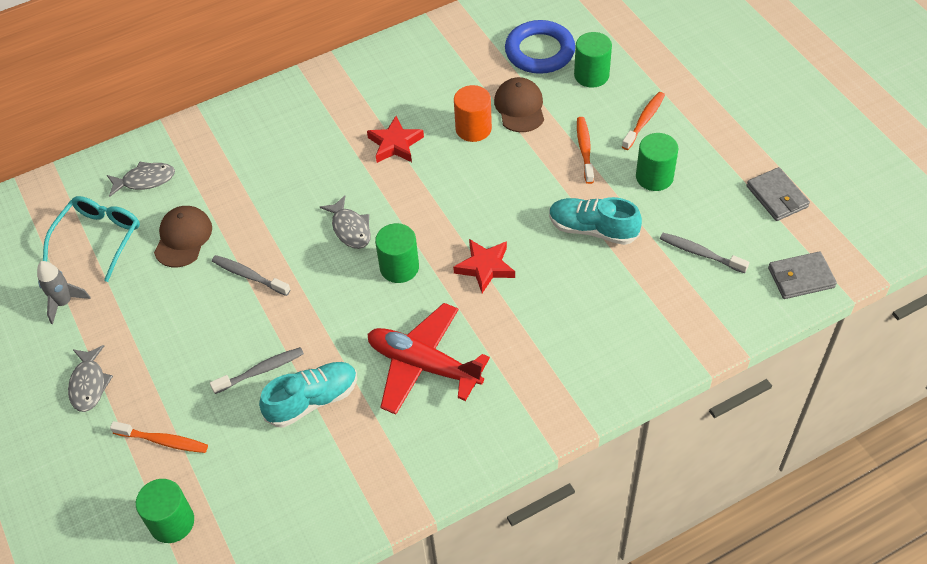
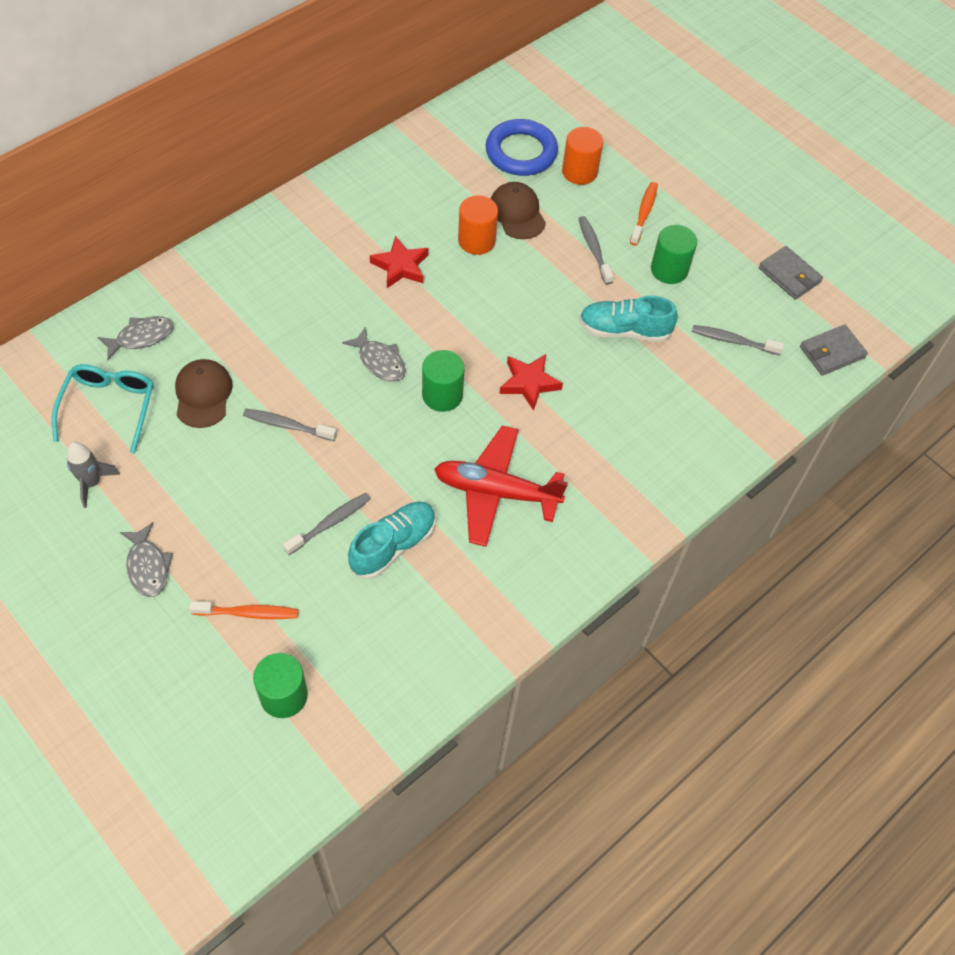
camera: 20 degrees left, 5 degrees up
green cylinder [574,32,612,88] -> orange cylinder [562,127,603,185]
orange toothbrush [577,117,594,184] -> grey toothbrush [578,216,614,284]

